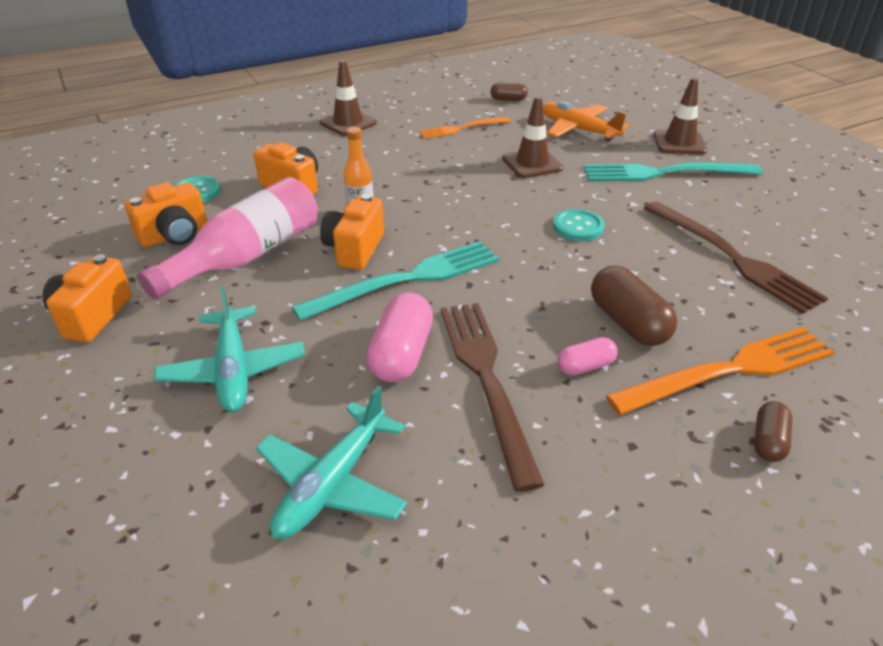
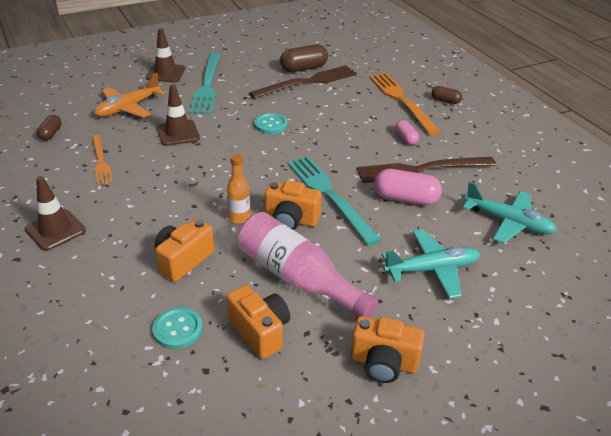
camera: 90 degrees left, 0 degrees up
brown capsule [591,266,677,346] -> brown capsule moved to [280,44,328,72]

